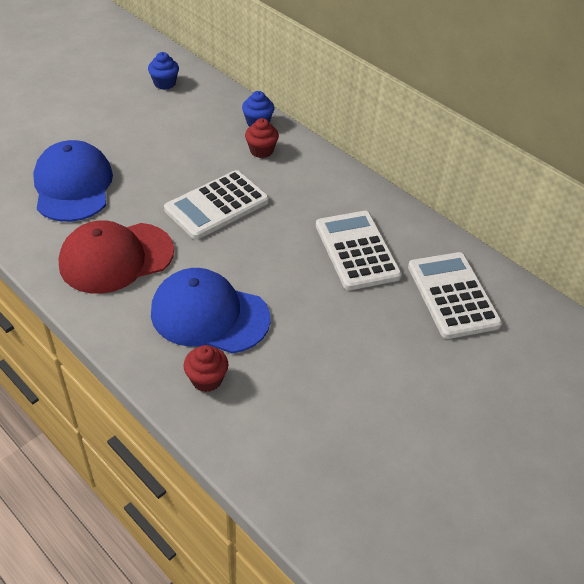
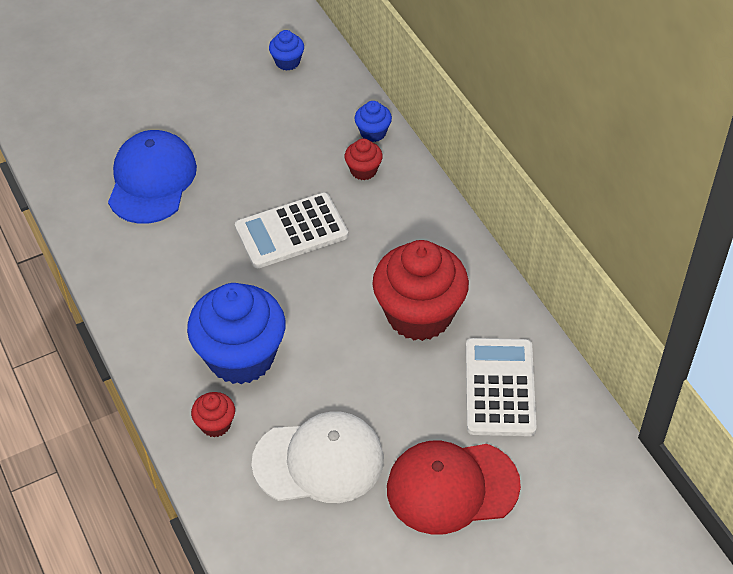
camera: 20 degrees right, 5 degrees up
red cap [58,220,174,294] -> red cap moved to [387,441,521,535]
blue cap [151,268,271,354] -> blue cupcake [187,283,286,385]
white calculator [316,211,402,290] -> red cupcake [373,240,469,341]
none -> white cap [251,411,384,503]

